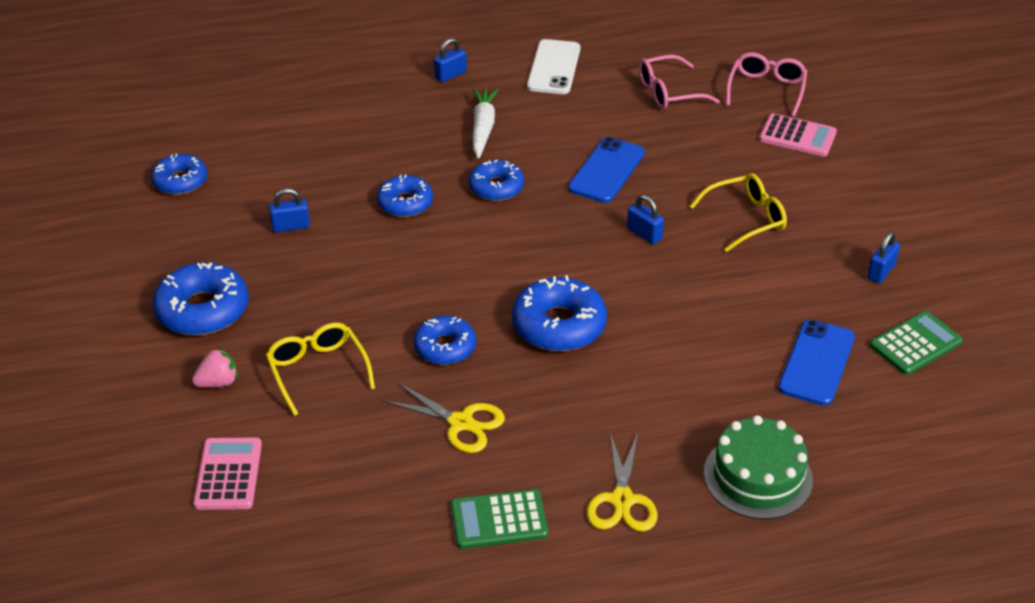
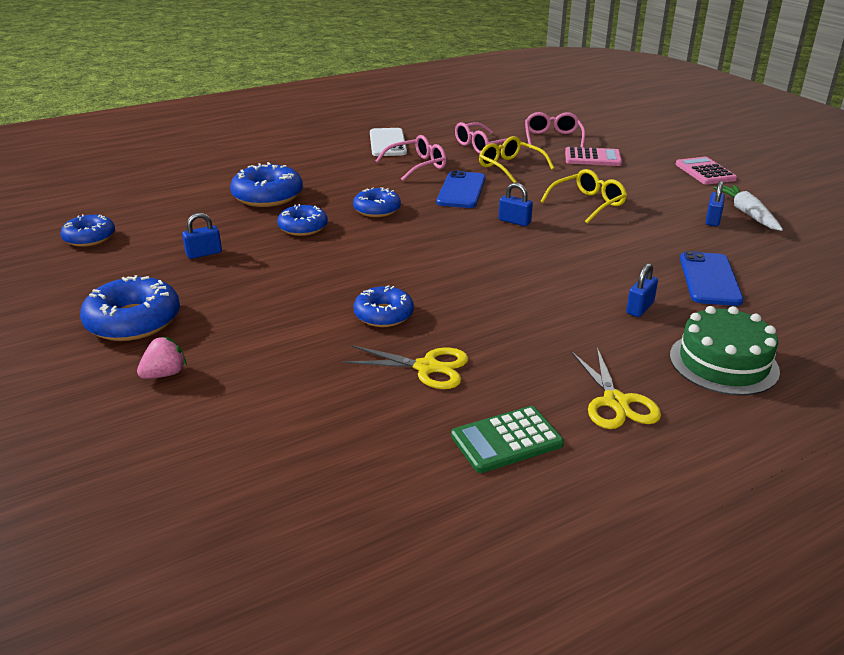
camera: 15 degrees left, 10 degrees down
pink calculator [193,438,262,510] -> pink calculator moved to [676,157,737,185]
yellow glasses [266,323,375,416] -> yellow glasses moved to [479,136,554,183]
blue padlock [434,38,467,82] -> blue padlock moved to [626,263,658,317]
white carrot [472,88,499,159] -> white carrot moved to [713,185,783,231]
blue donut [512,275,607,351] -> blue donut moved to [230,162,303,207]
green calculator [870,311,963,375] -> none
none -> pink glasses [375,135,446,181]

